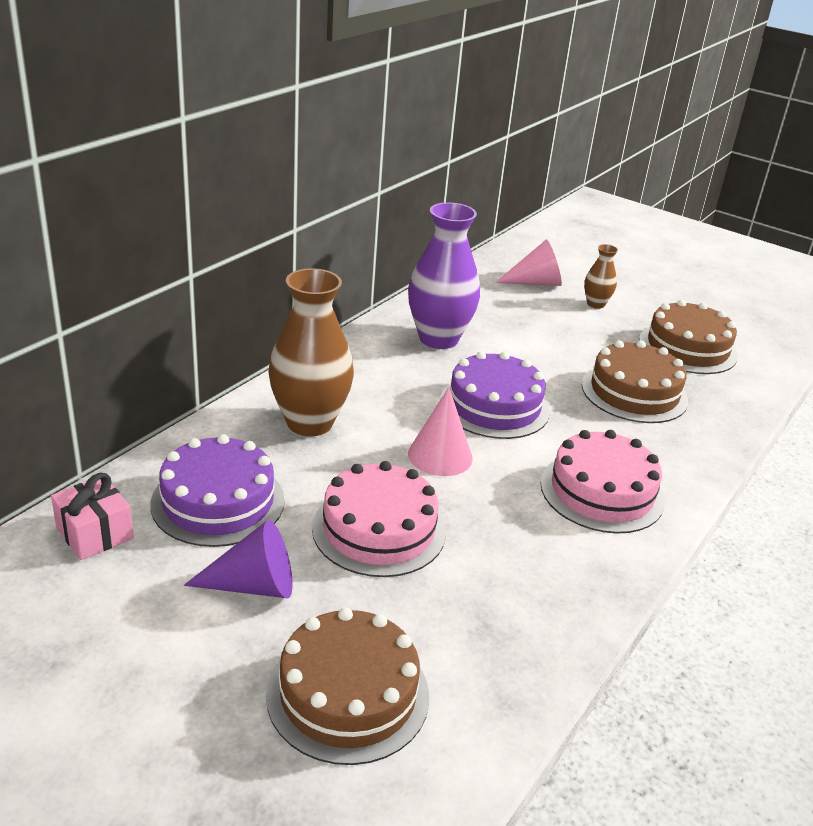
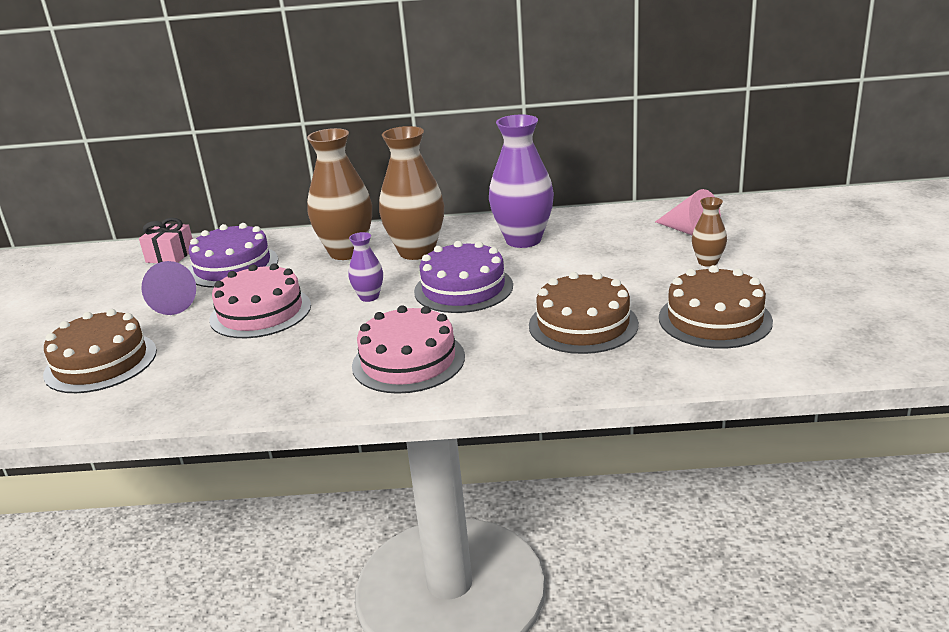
camera: 60 degrees right, 5 degrees down
pink cone [408,387,473,476] -> purple vase [348,232,383,302]
none -> brown vase [379,126,444,260]

